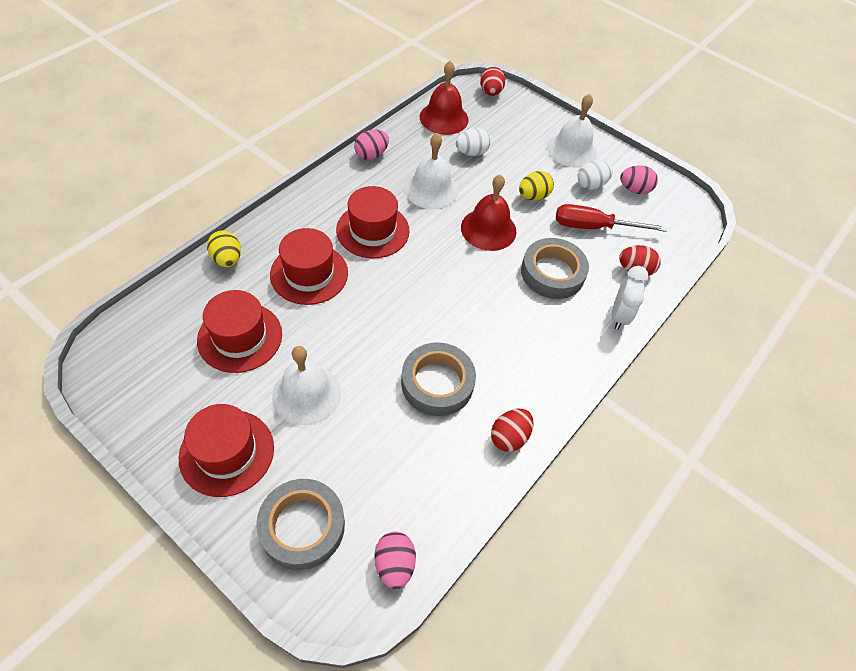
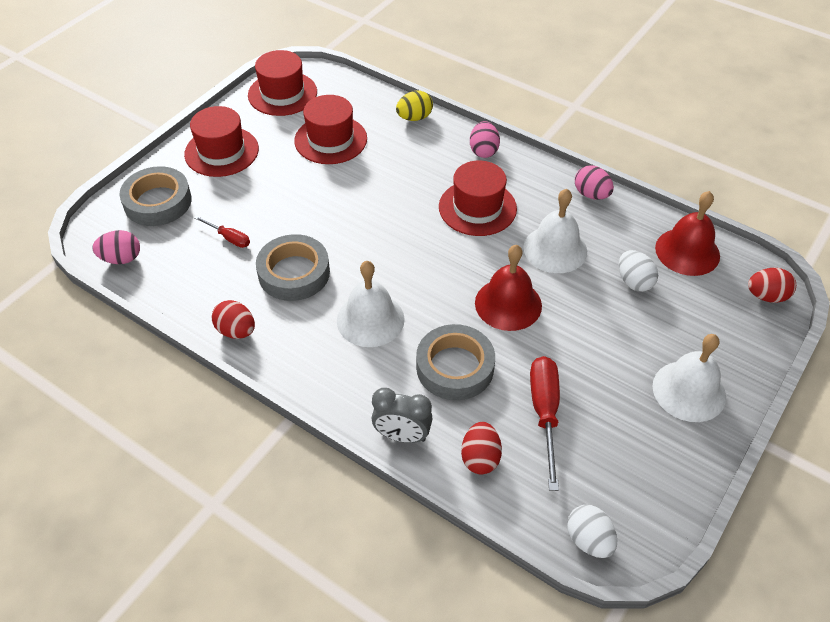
camera: 90 degrees right, 5 degrees down
red hat [270,228,348,305] -> red hat moved to [248,50,317,116]
white bell [272,346,341,425] -> white bell moved to [337,261,405,347]
yellow egg [519,171,554,201] -> none
white egg [577,160,613,190] -> white egg moved to [567,505,617,558]
white clock [612,266,649,330] -> grey clock [372,388,433,443]
pink egg [620,166,658,194] -> pink egg moved to [470,121,500,158]
none -> red screwdriver [194,216,250,248]

